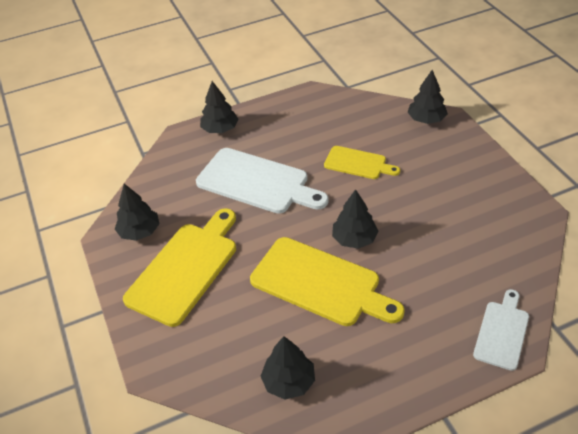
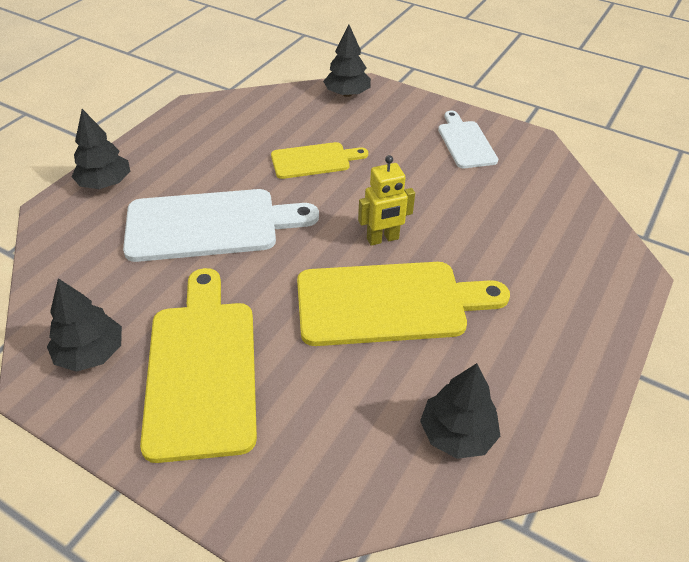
camera: 40 degrees left, 0 degrees up
black tree [332,189,379,249] -> yellow robot [358,155,415,246]
white cutting board [473,289,529,371] -> white cutting board moved to [438,111,498,168]

